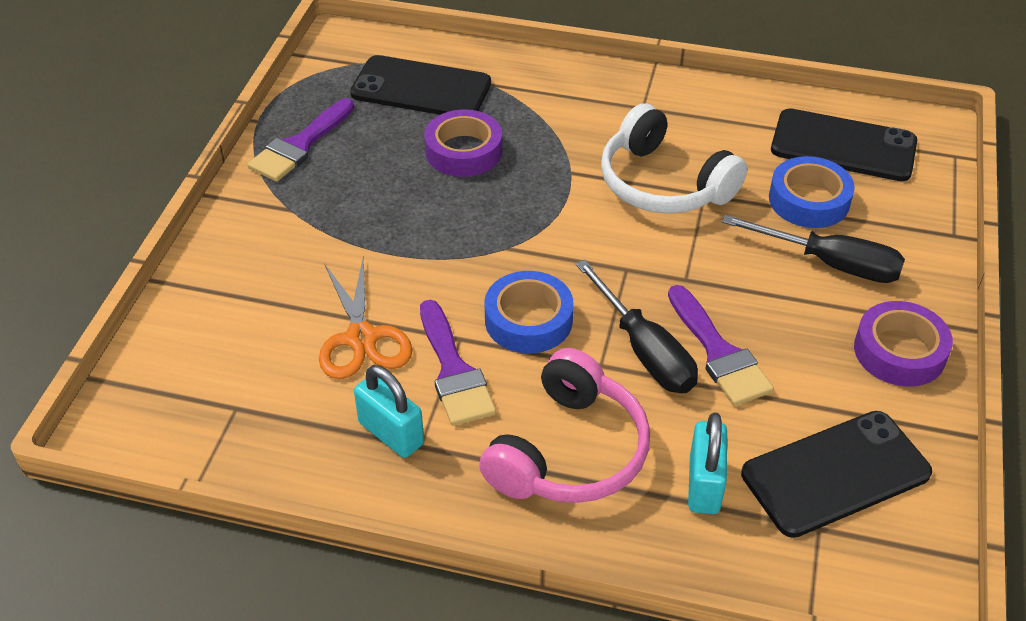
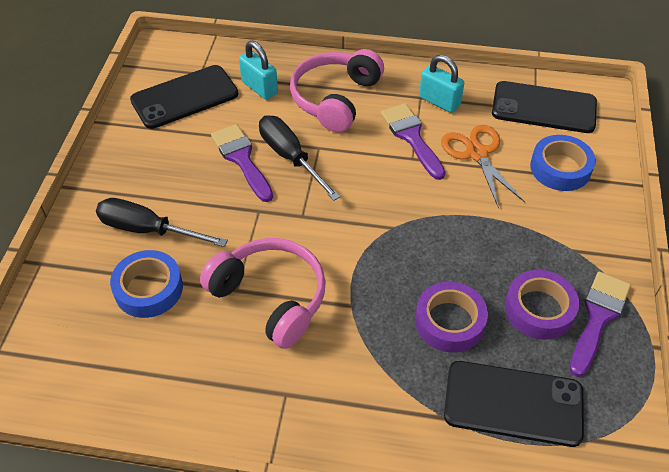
camera: 175 degrees right, 5 degrees up
blue tape [485,271,574,353] -> blue tape moved to [530,135,596,191]
white headphones [601,103,747,214] -> pink headphones [200,238,326,349]
turquoise padlock [688,412,727,514] -> turquoise padlock turned 45 degrees counterclockwise [239,41,278,100]
black phone [771,108,917,181] -> black phone moved to [492,81,597,133]
purple tape [854,301,953,387] -> purple tape moved to [505,270,579,340]

